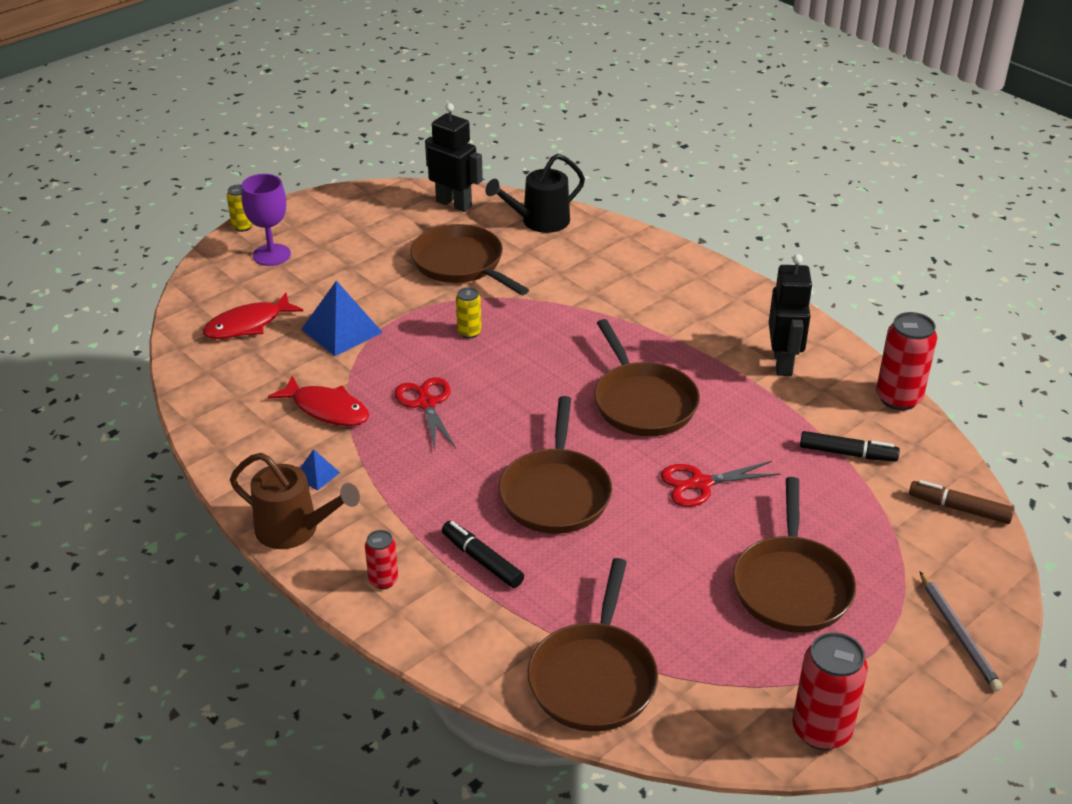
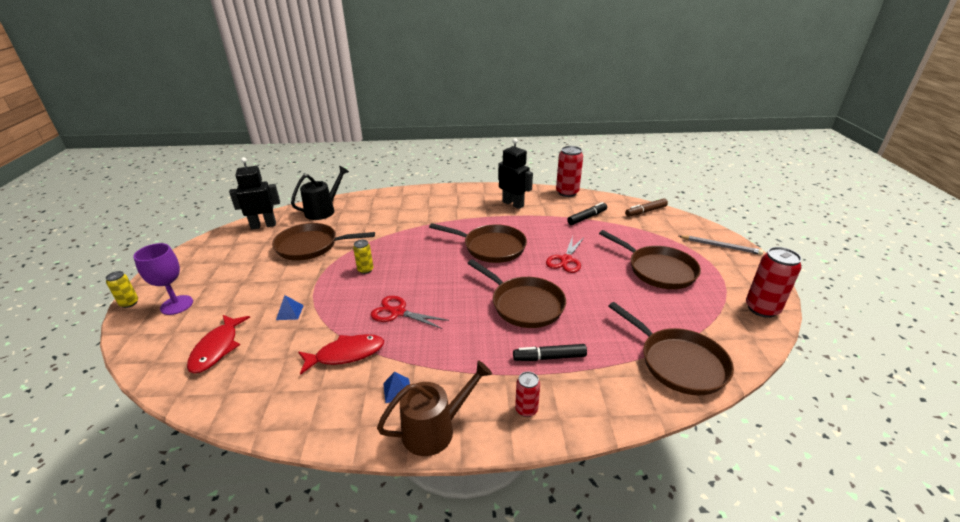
camera: 50 degrees left, 5 degrees down
blue pyramid [301,281,383,356] -> blue pyramid [276,295,304,320], size x0.50
black watering can [485,154,585,233] -> black watering can turned 150 degrees counterclockwise [291,166,349,220]

